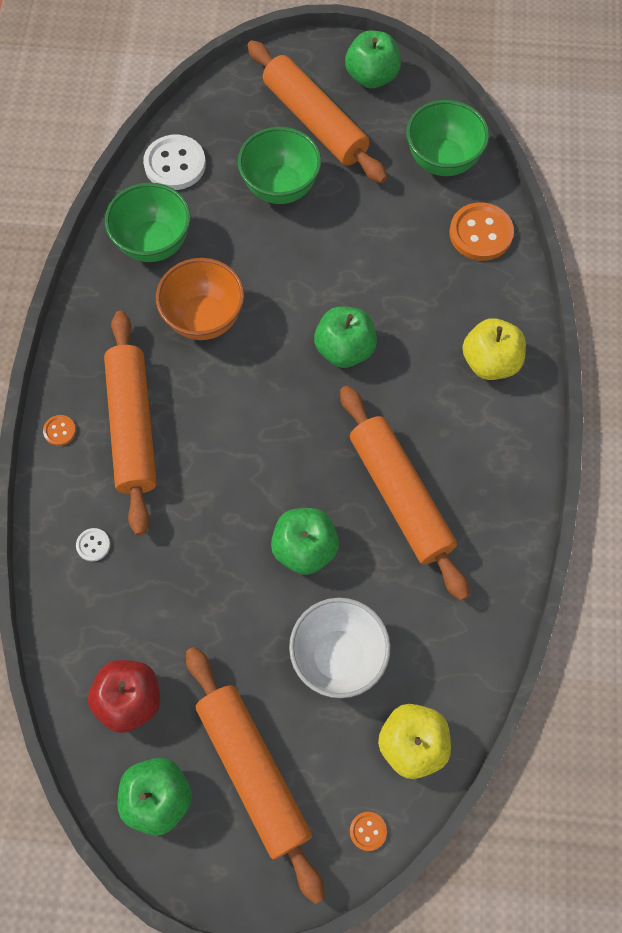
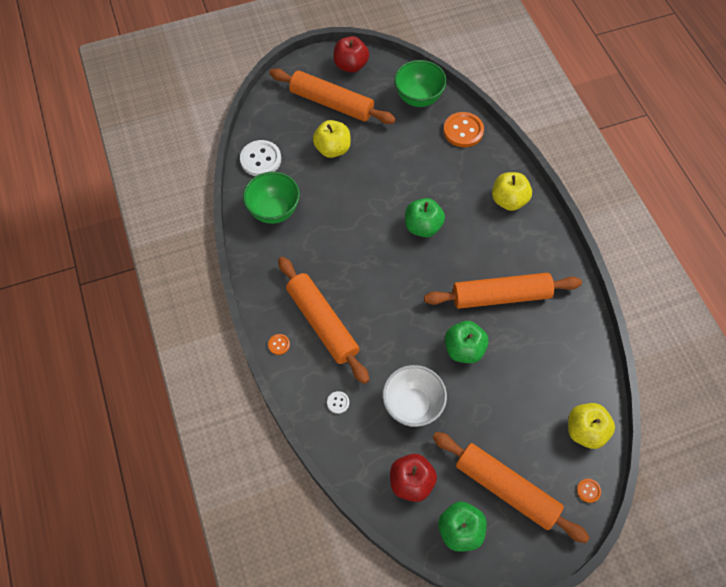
camera: 25 degrees left, 5 degrees down
orange bowl [156,258,244,340] -> none
green bowl [238,127,321,204] -> yellow apple [313,120,351,158]
white bowl [289,598,391,698] -> white bowl moved to [383,365,447,427]
orange rolling pin [340,386,469,601] -> orange rolling pin turned 45 degrees counterclockwise [424,273,582,309]
green apple [345,31,401,89] -> red apple [333,36,369,73]

